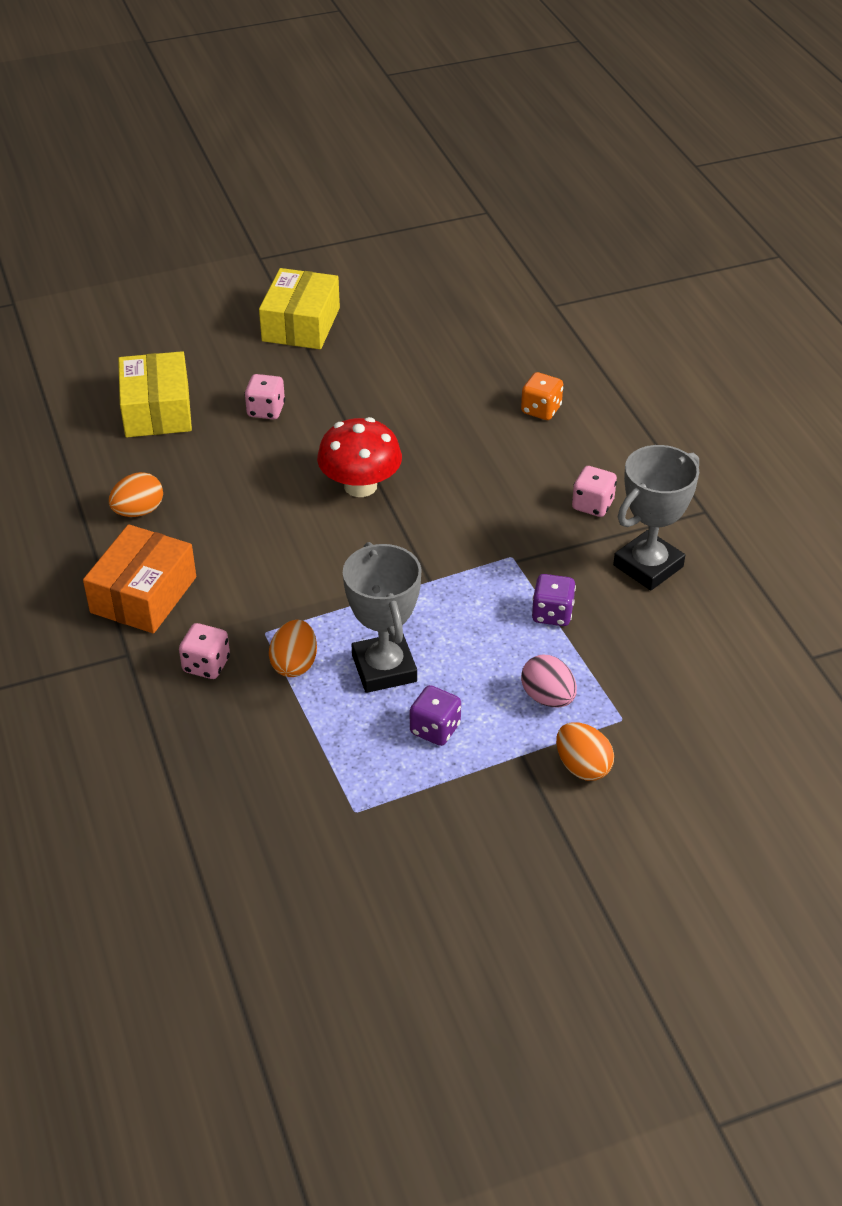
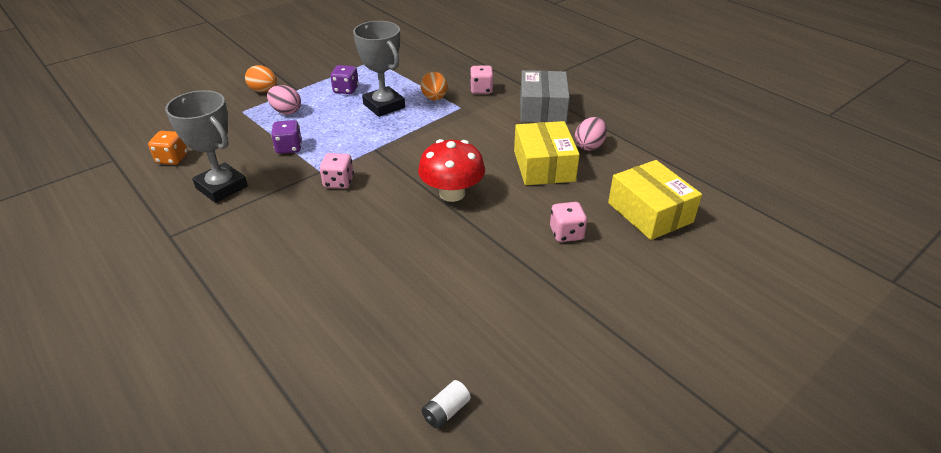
camera: 160 degrees right, 5 degrees down
orange box [83,524,196,634] -> grey box [520,70,570,123]
orange egg [109,472,163,517] -> pink egg [575,117,607,151]
yellow box [259,268,340,349] -> yellow box moved to [514,121,580,185]
orange dice [521,372,563,420] -> orange dice moved to [148,131,188,165]
pink dice [572,466,617,517] -> pink dice moved to [320,153,354,189]
grey trophy [613,445,699,590] -> grey trophy turned 75 degrees counterclockwise [165,90,248,203]
none -> white battery [422,380,471,429]

